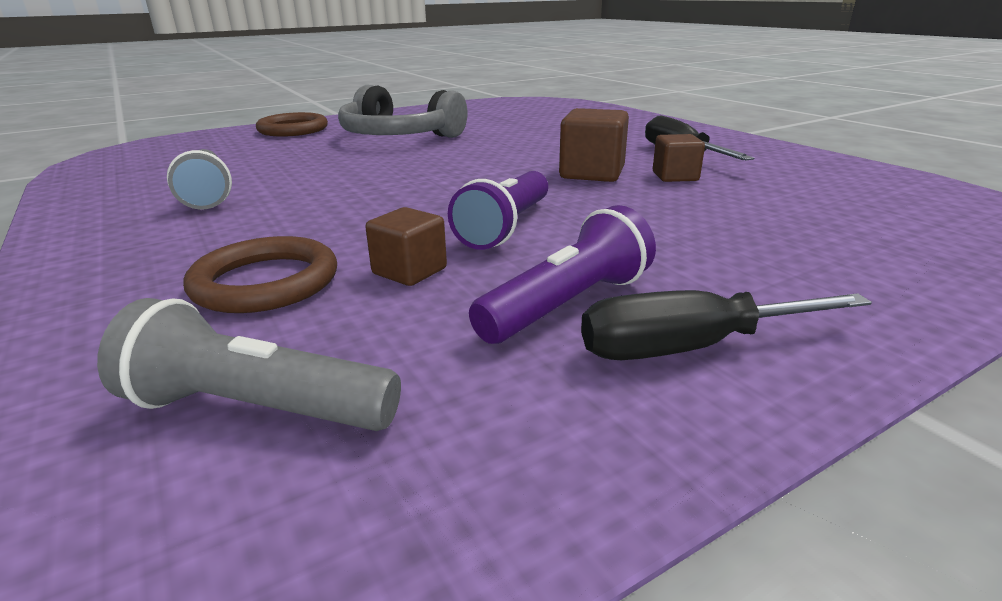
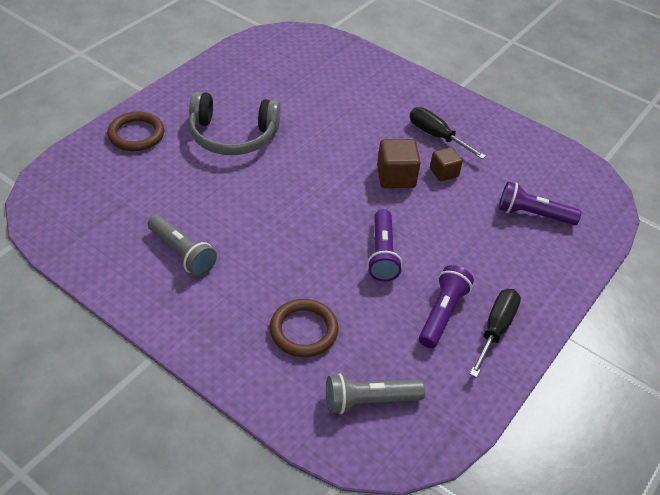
camera: 25 degrees left, 20 degrees up
brown cube [365,207,447,286] -> none
black screwdriver [581,290,872,360] -> black screwdriver turned 150 degrees clockwise [469,289,521,378]
none -> purple flashlight [499,182,582,225]

